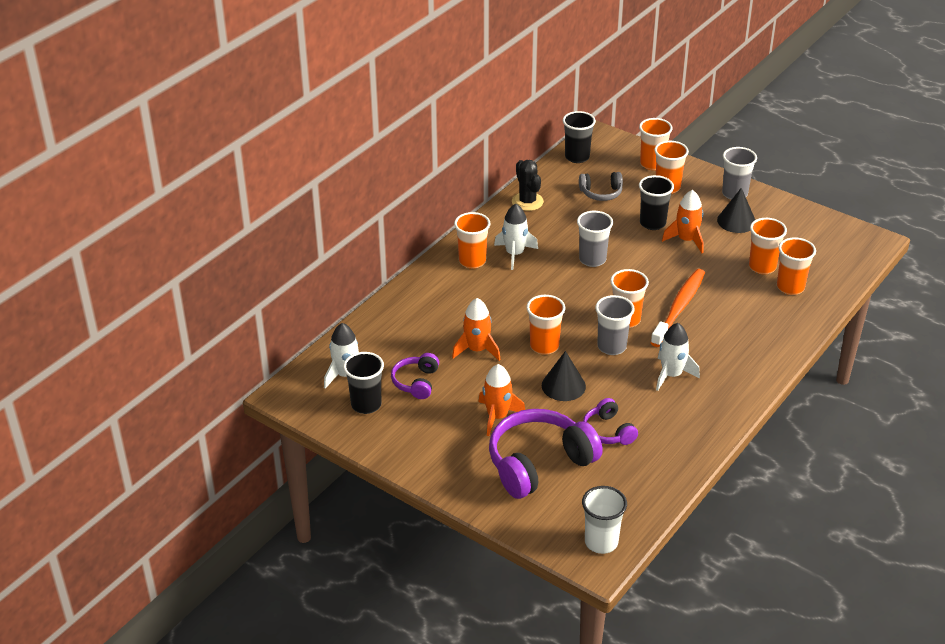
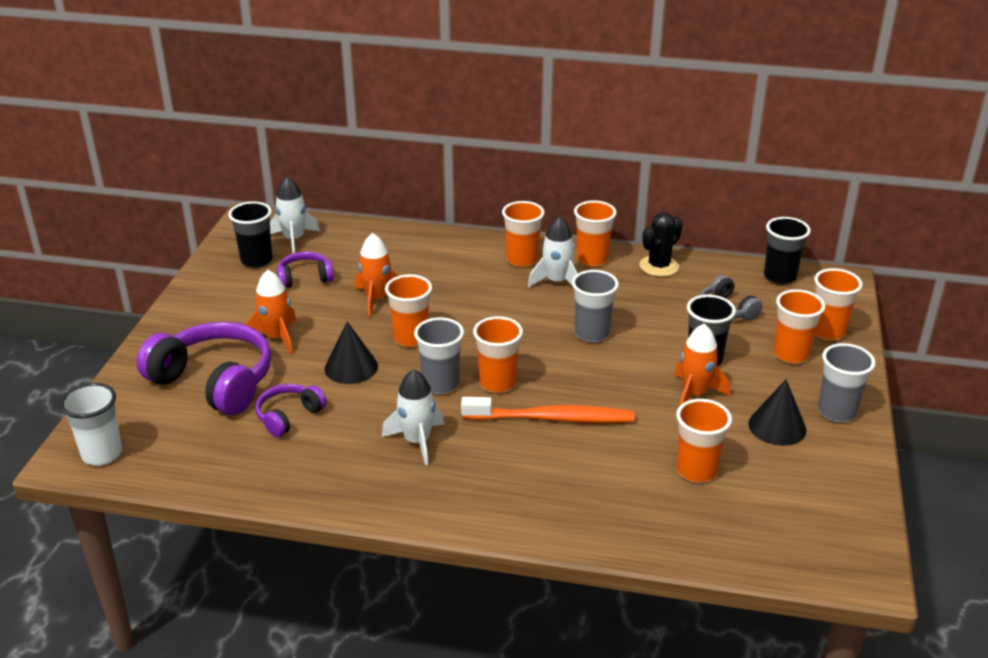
camera: 65 degrees right, 5 degrees down
orange cup [777,237,816,295] -> orange cup moved to [574,200,617,267]

